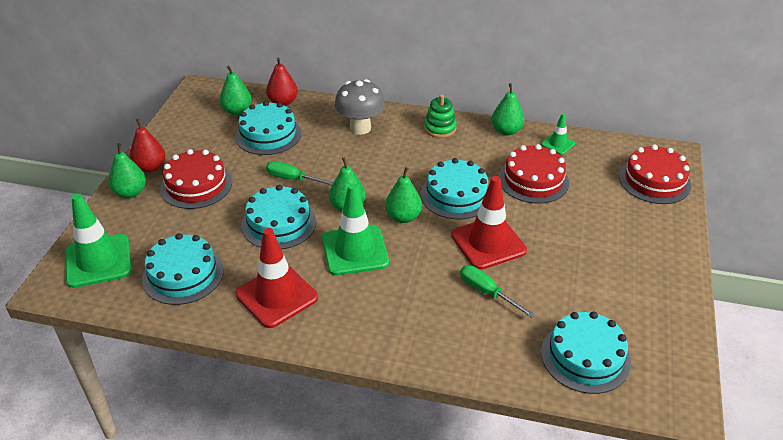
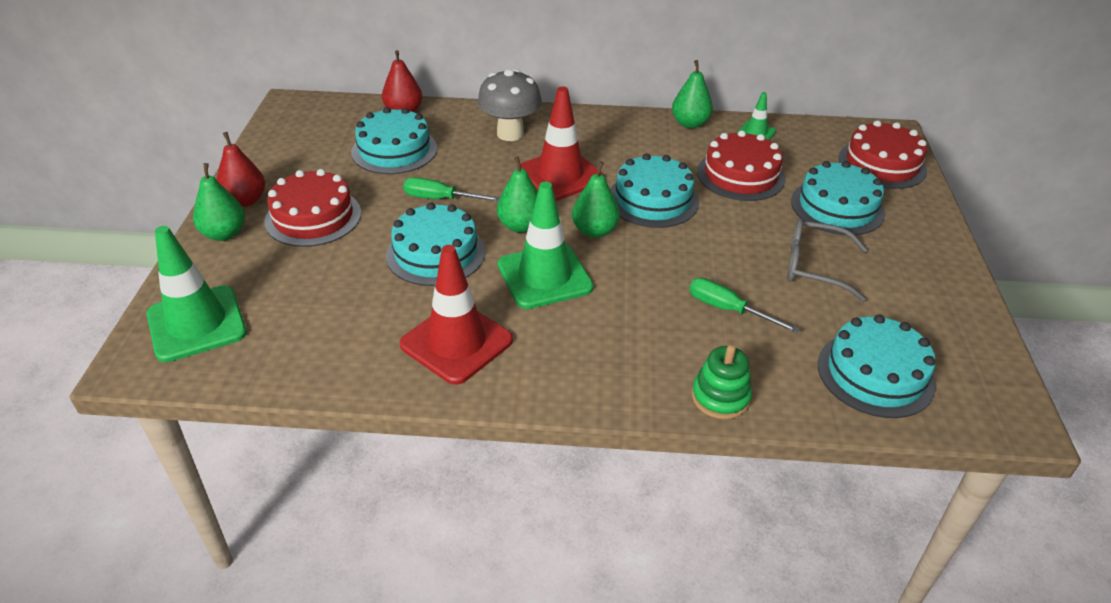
camera: 10 degrees left, 0 degrees up
turquoise cake [142,233,224,305] -> turquoise cake moved to [791,161,885,235]
green pear [219,66,252,115] -> none
green stacking toy [424,94,457,138] -> green stacking toy moved to [692,345,752,419]
red traffic cone [451,176,527,270] -> red traffic cone moved to [517,86,605,201]
none -> grey glasses [787,218,868,302]

